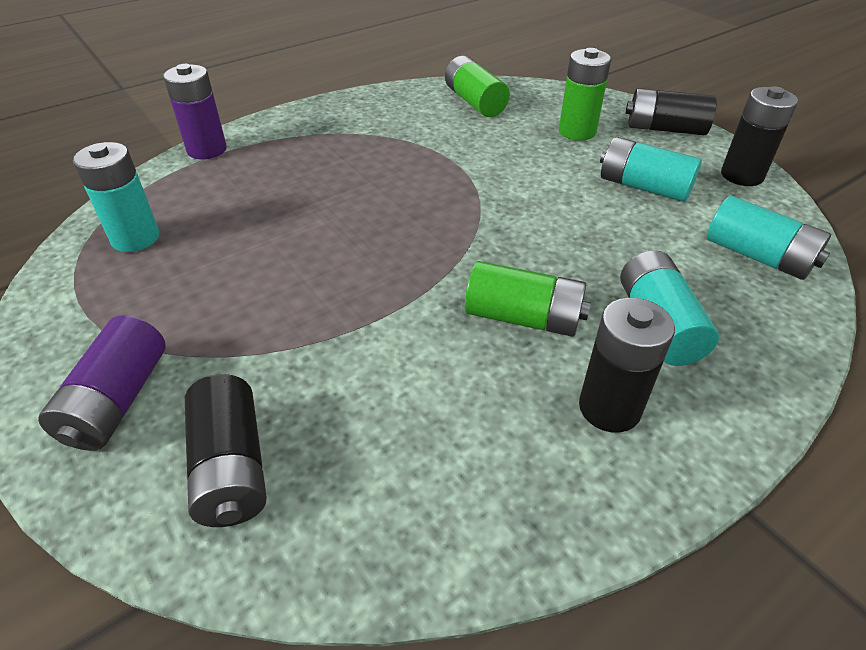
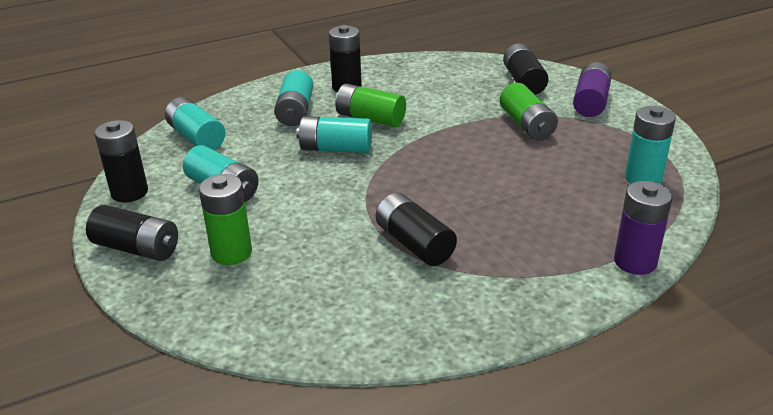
camera: 170 degrees left, 10 degrees down
green battery [445,56,510,117] -> green battery moved to [500,83,558,140]
none -> turquoise battery [296,116,372,153]
none -> black battery [376,193,457,266]

